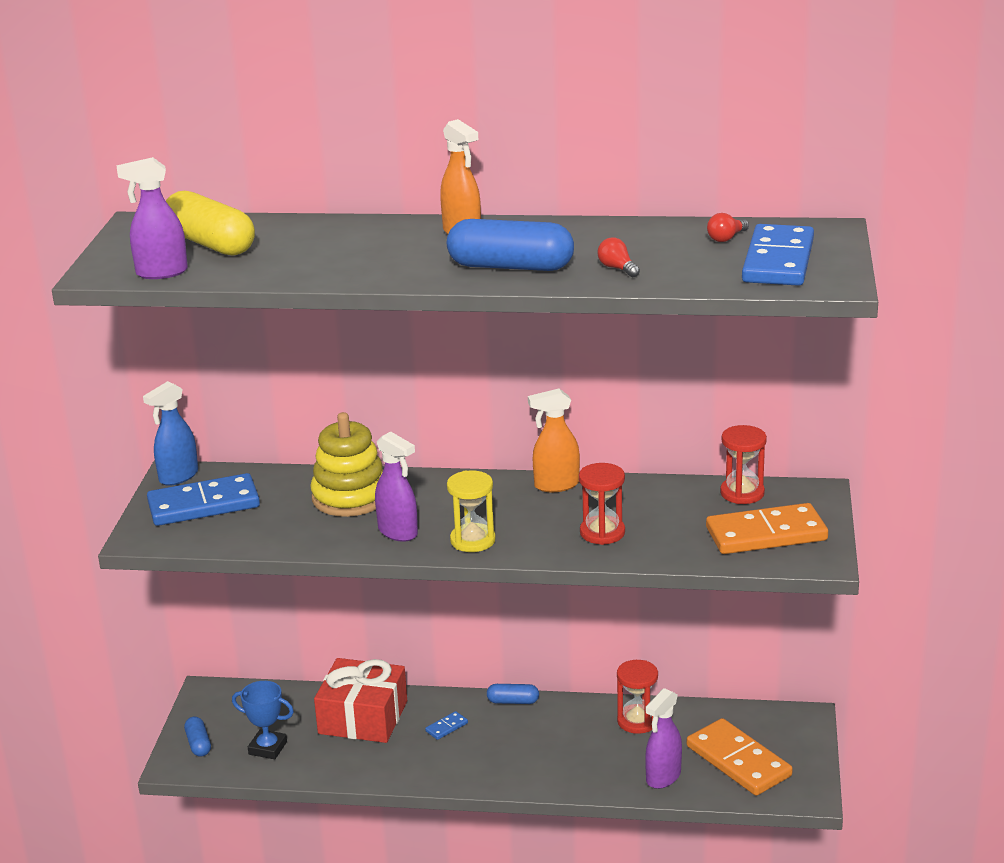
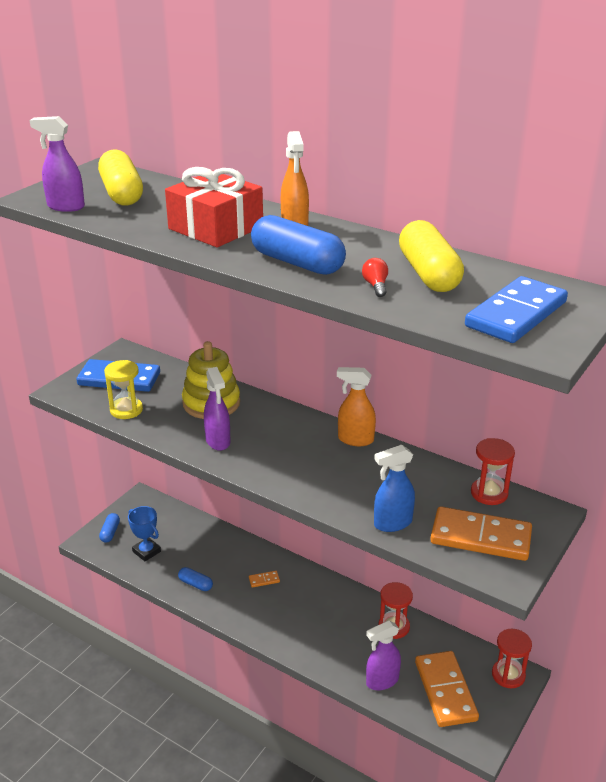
camera: 25 degrees right, 5 degrees up
blue spray bottle [143,381,198,486] -> blue spray bottle moved to [374,445,415,532]
red gift [314,658,407,743] -> red gift moved to [165,167,263,247]
blue domino [425,711,468,740] -> orange domino [249,571,280,588]
yellow hourglass [447,470,496,552] -> yellow hourglass moved to [104,360,143,419]
blue capsule [487,684,539,704] -> blue capsule moved to [178,567,213,591]
red hourglass [579,463,625,545] -> red hourglass moved to [492,628,532,688]
red light bulb [707,213,749,242] -> none
none -> yellow capsule [399,220,464,292]

